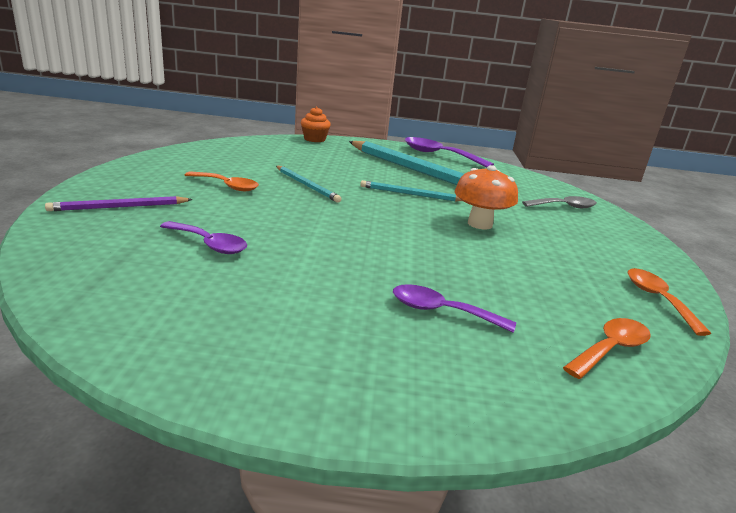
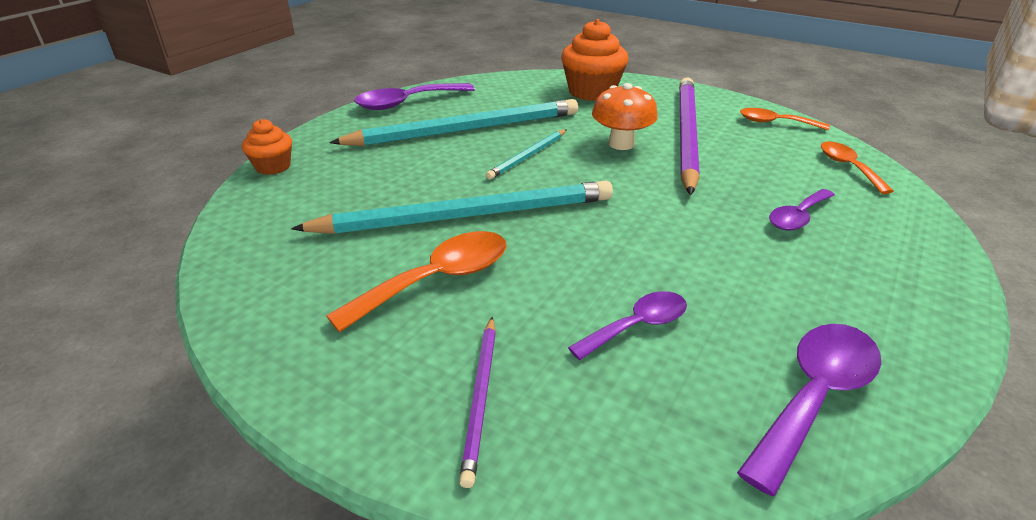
camera: 60 degrees left, 10 degrees up
orange spoon [185,172,259,191] -> orange spoon [326,231,507,333], size x1.55
turquoise pencil [276,166,342,203] -> turquoise pencil [291,181,613,234], size x2.10
grey spoon [522,196,597,208] -> orange cupcake [561,19,628,101]
none -> purple pencil [679,78,700,195]
none -> purple spoon [737,324,881,496]

